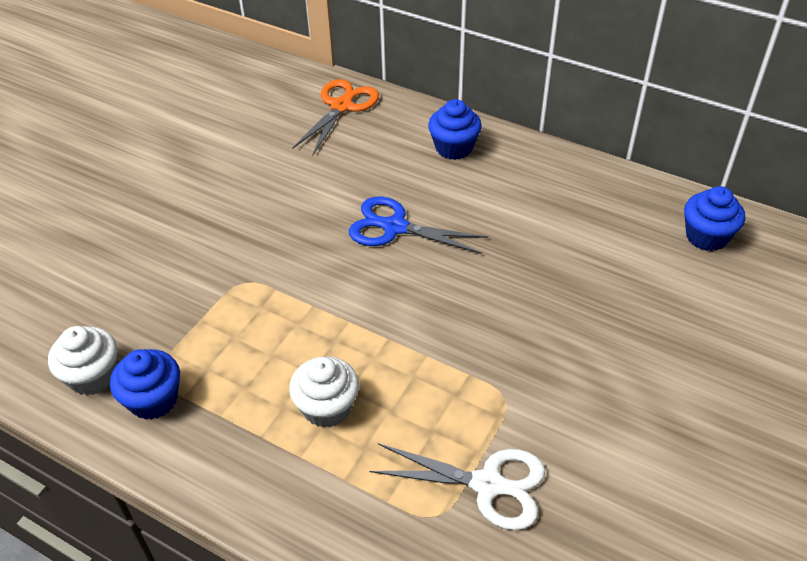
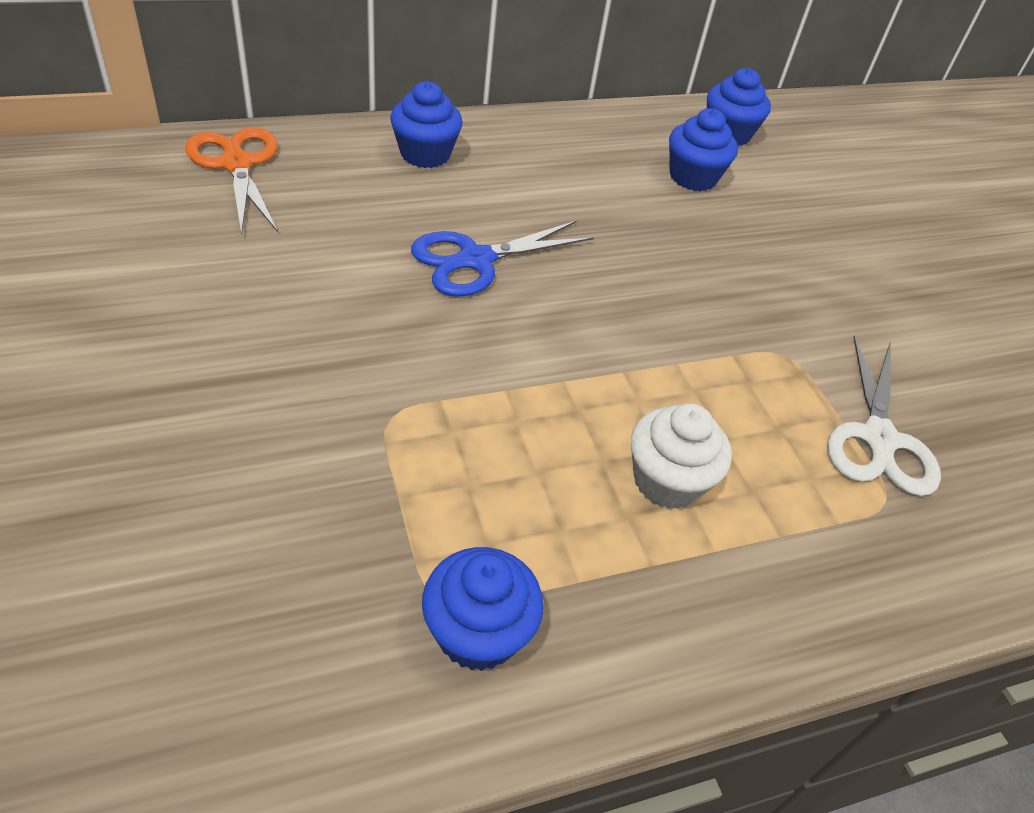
camera: 55 degrees left, 0 degrees up
white cupcake [48,326,117,395] -> none
white scissors [369,443,545,530] -> white scissors turned 135 degrees clockwise [827,335,941,496]
none -> blue cupcake [669,108,738,191]

